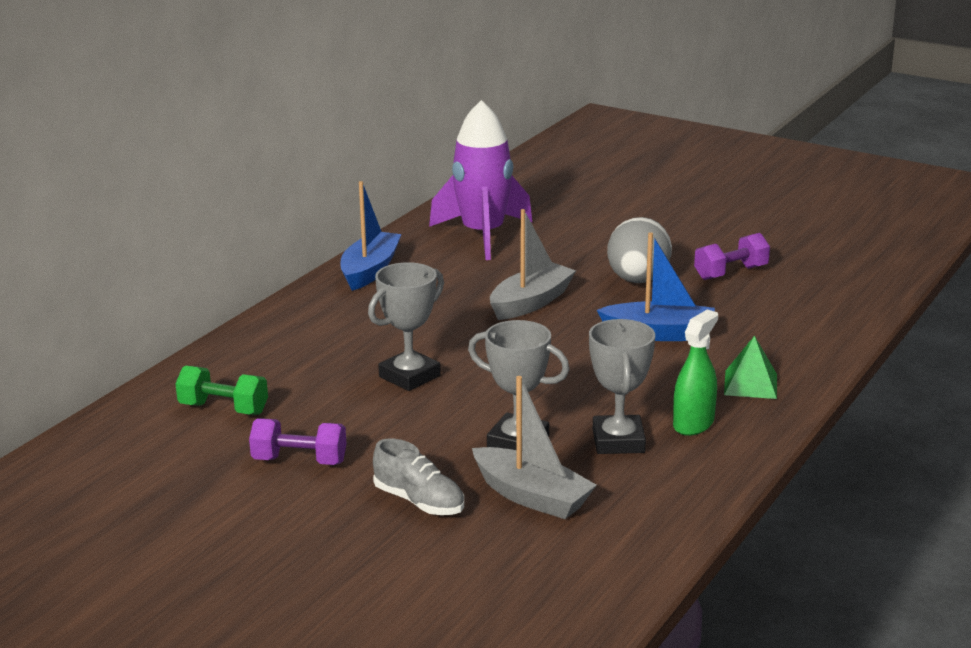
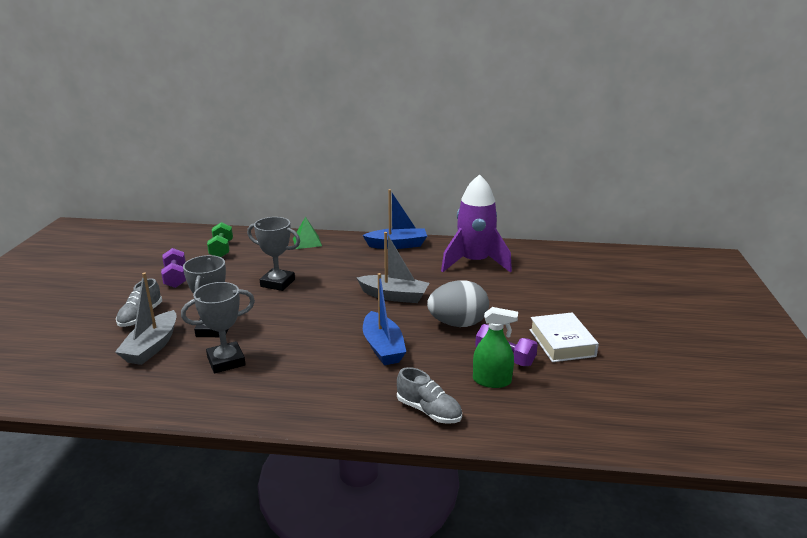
camera: 65 degrees right, 0 degrees up
green spray bottle [673,310,718,436] -> green spray bottle moved to [473,307,518,388]
green pyramid [724,336,777,399] -> green pyramid moved to [293,217,322,249]
none -> grey shoe [397,367,462,424]
none -> white book [530,313,599,362]

